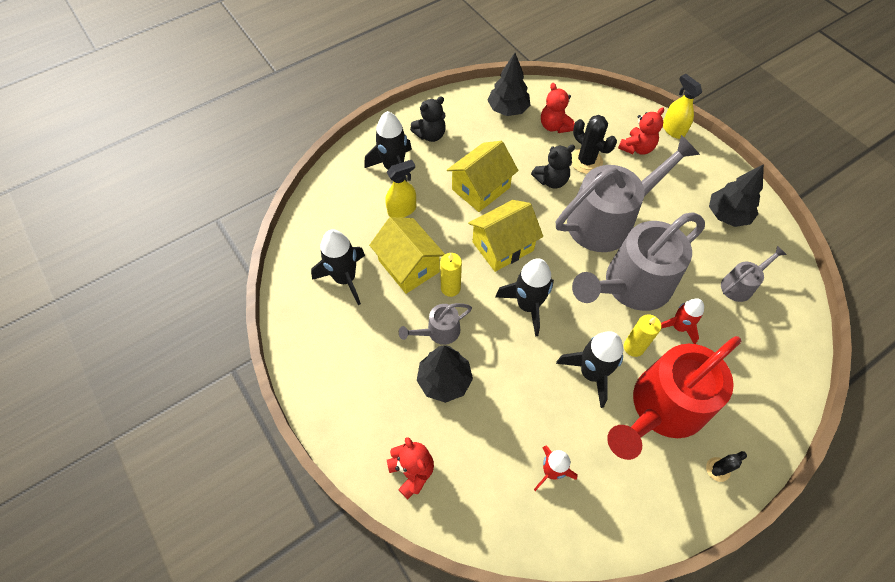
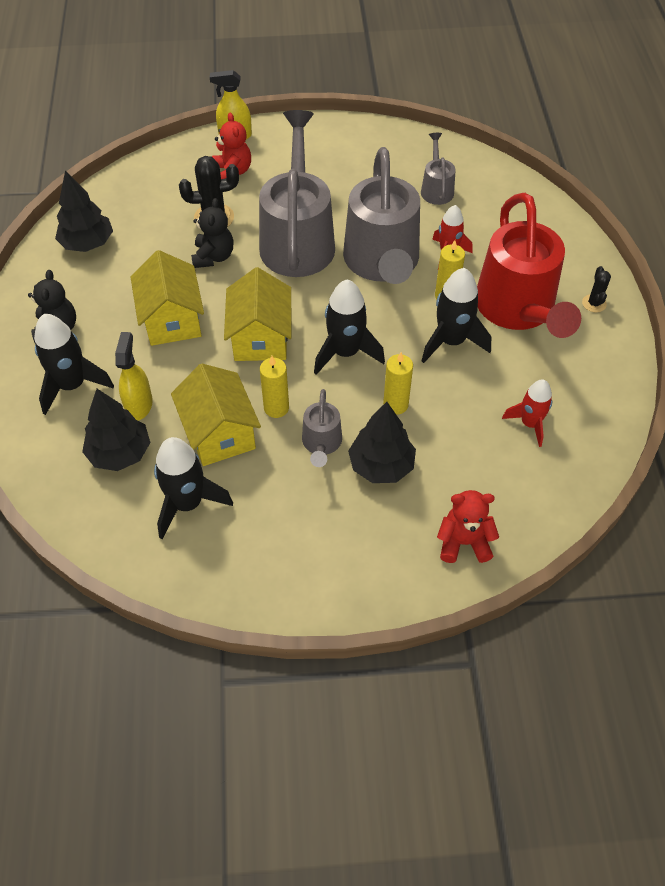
camera: 60 degrees left, 5 degrees down
yellow house [369,217,445,294] -> yellow house turned 75 degrees clockwise [171,363,261,466]
red teddy bear [541,83,575,133] -> none
black tree [709,164,764,227] -> black tree moved to [82,389,150,471]
none -> yellow candle [383,352,413,415]

